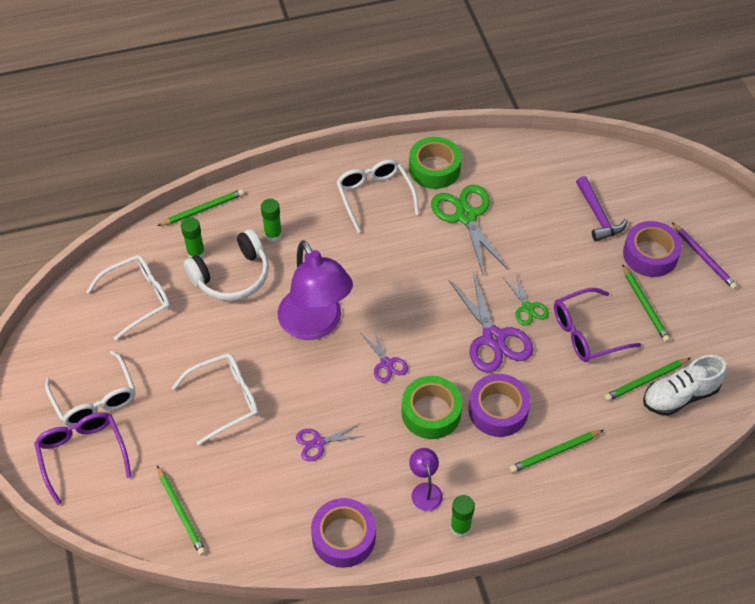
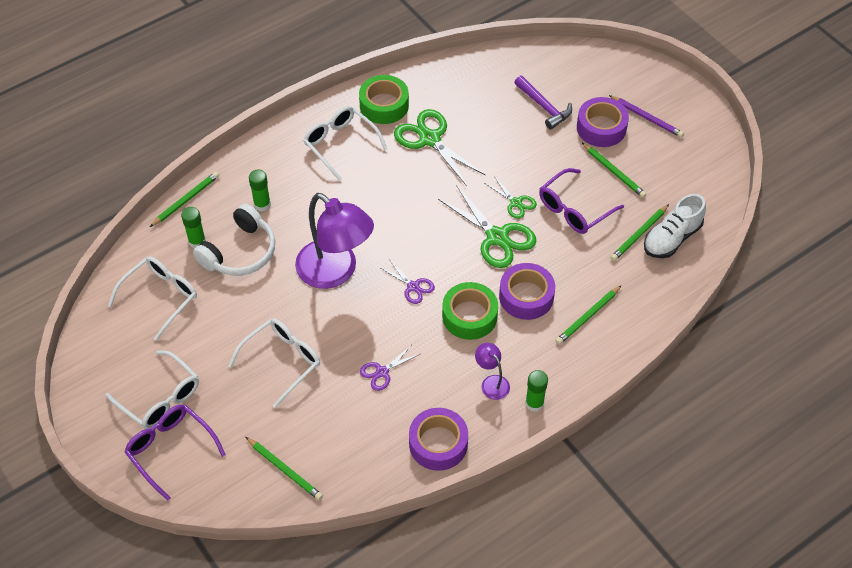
camera: 20 degrees left, 0 degrees up
purple scissors [449,272,533,373] -> green scissors [438,185,536,268]

